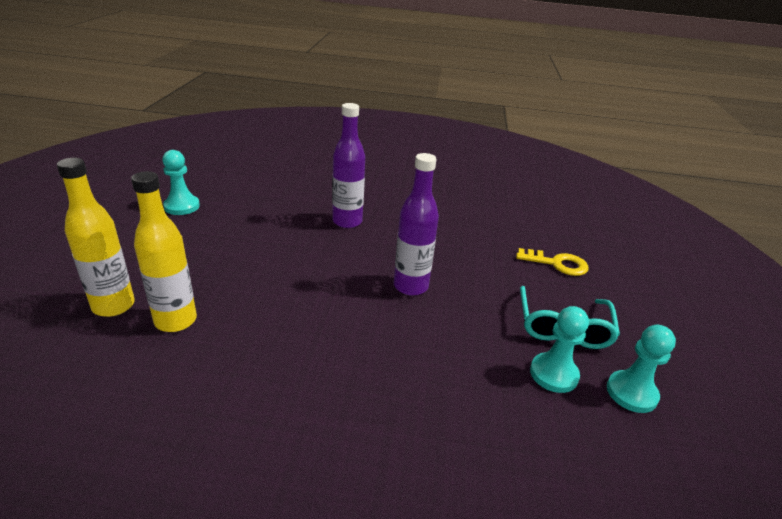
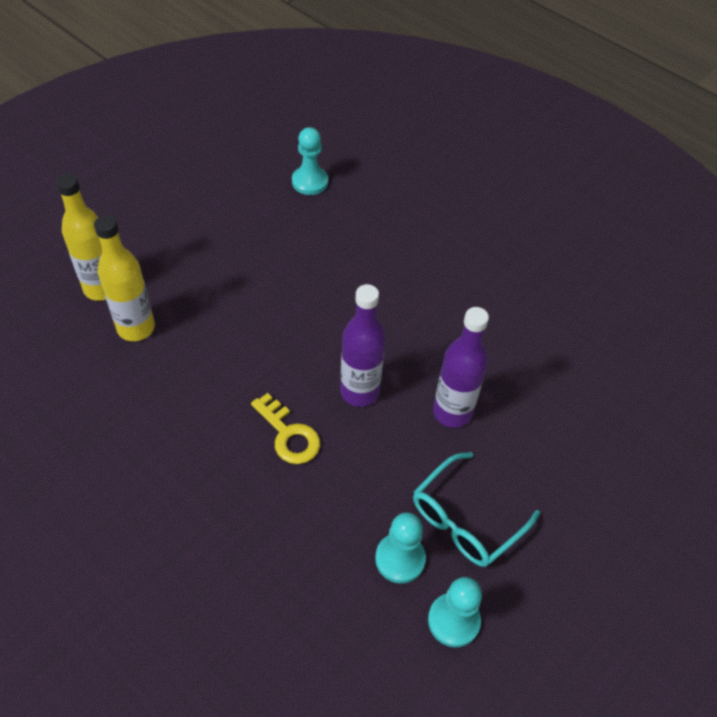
camera: 35 degrees right, 20 degrees up
turquoise pawn [162,150,200,215] -> turquoise pawn moved to [292,127,328,195]
purple bottle [332,103,365,228] -> purple bottle moved to [433,307,489,428]
yellow key [516,248,589,276] -> yellow key moved to [251,393,320,464]

